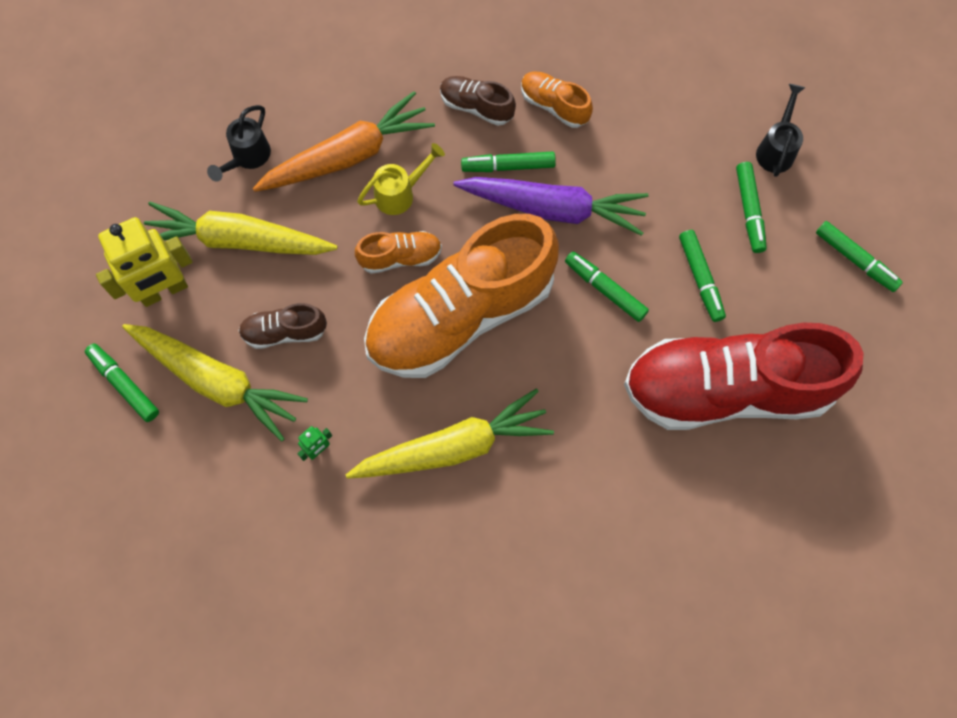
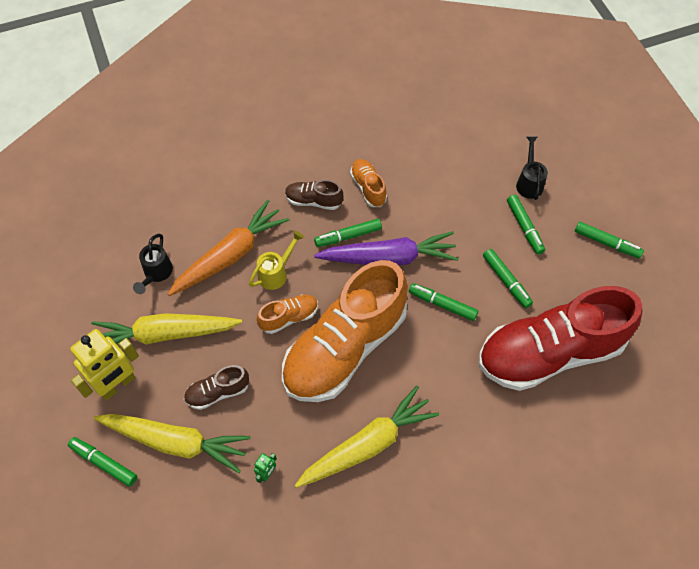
camera: 15 degrees left, 10 degrees down
orange shoe [521,71,593,128] -> orange shoe turned 45 degrees clockwise [350,159,387,207]

